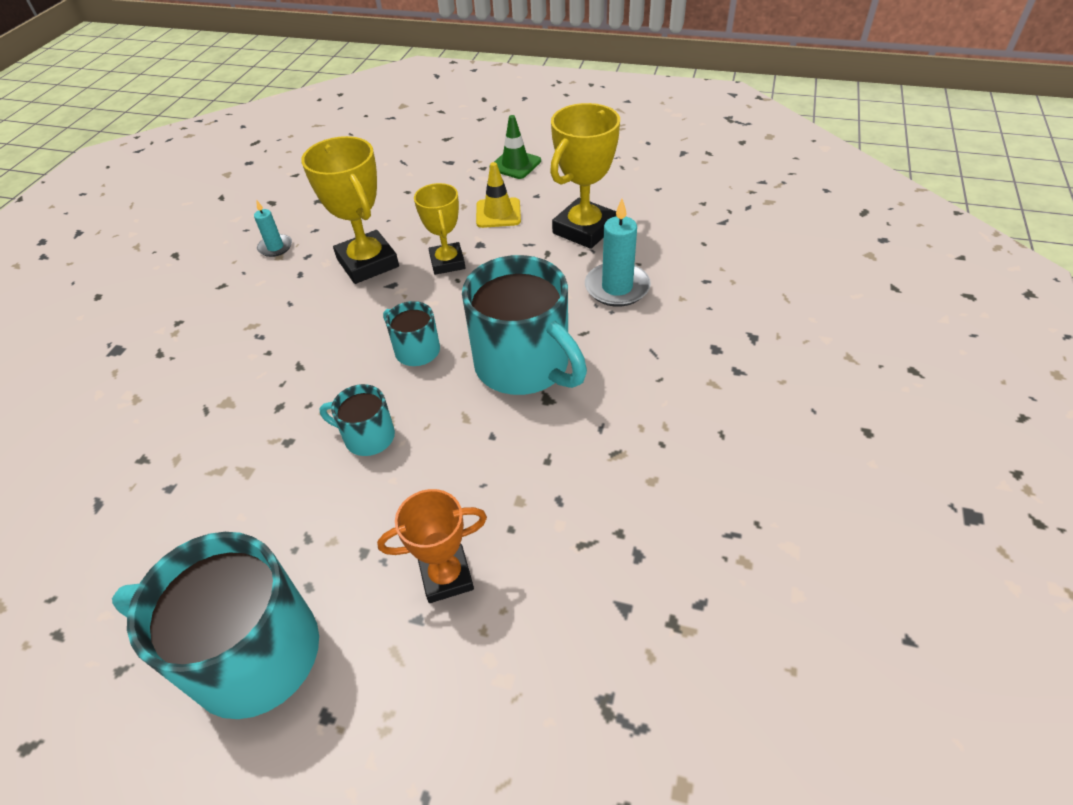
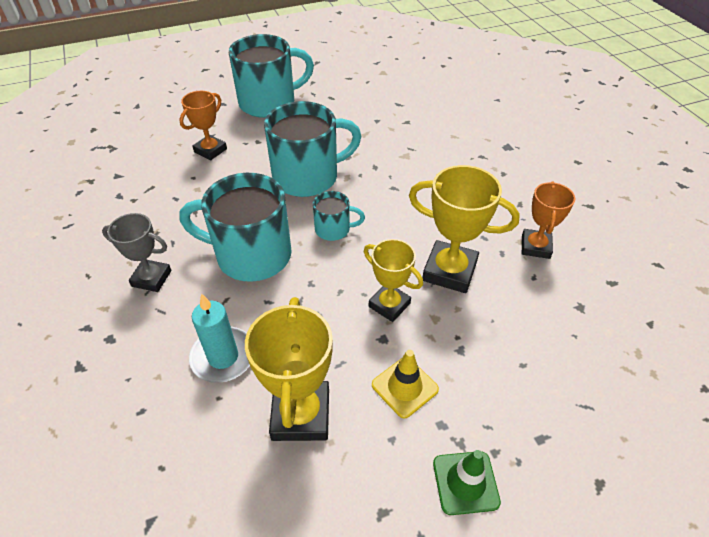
camera: 140 degrees right, 0 degrees up
turquoise candle [254,201,292,257] -> orange trophy [522,181,575,259]
turquoise mug [320,384,395,456] -> turquoise mug [264,101,362,197], size x2.03
none -> grey trophy [102,213,171,292]

